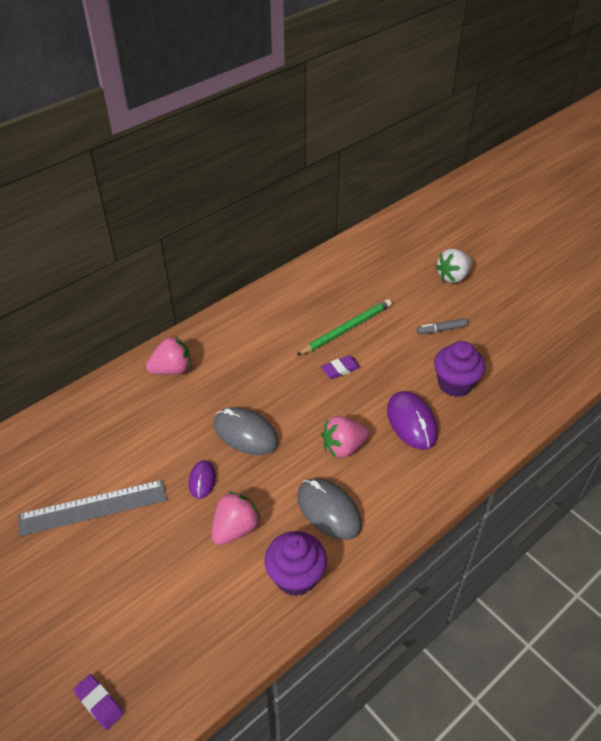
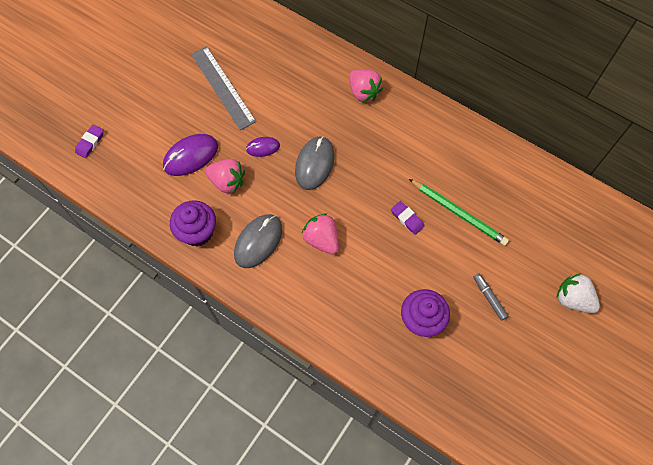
camera: 75 degrees right, 20 degrees up
purple mouse [387,391,438,450] -> purple mouse moved to [163,134,218,176]

